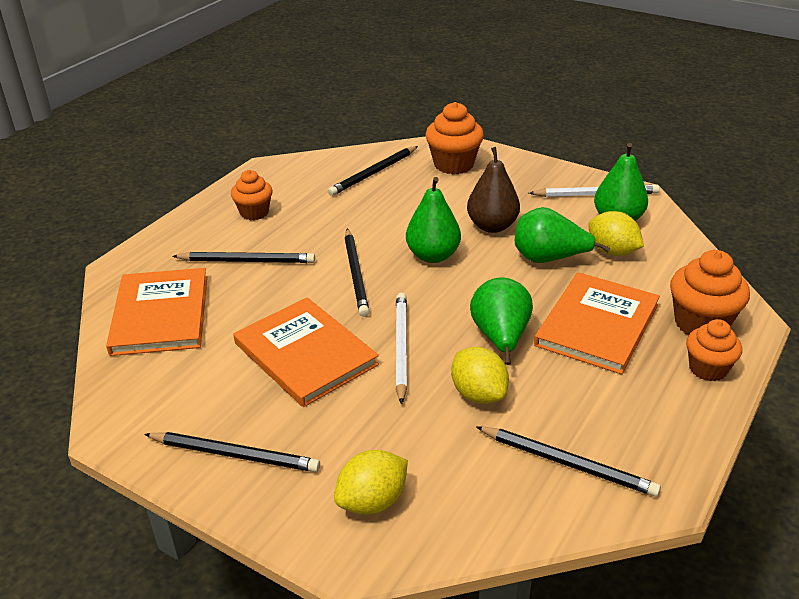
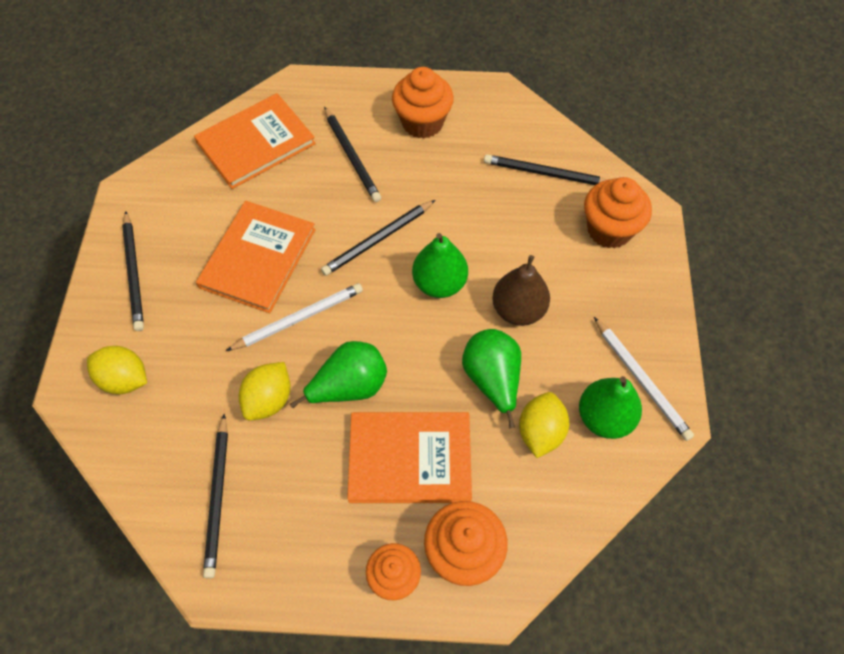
camera: 60 degrees right, 25 degrees up
orange cupcake [231,170,272,220] -> orange cupcake [392,67,454,139], size x1.51

